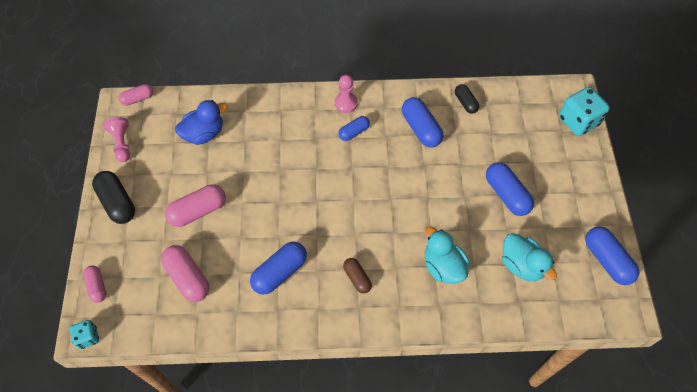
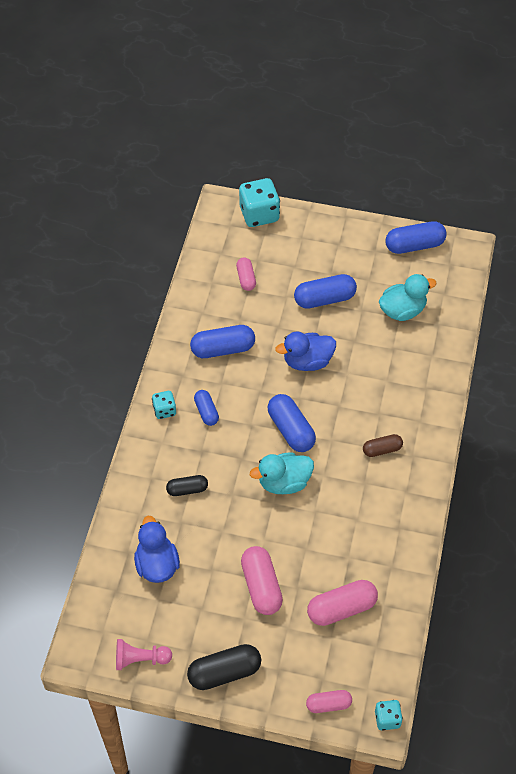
camera: 75 degrees left, 5 degrees down
pink capsule [119,84,153,106] -> pink capsule moved to [236,257,256,291]
blue capsule [250,242,307,295] -> blue capsule moved to [268,394,316,452]
pink pawn [335,75,358,113] -> turquoise dice [152,391,176,419]
turquoise duck [425,226,469,284] -> turquoise duck moved to [250,452,314,494]
black capsule [455,84,479,114] -> black capsule moved to [166,475,208,496]
none -> blue duck [275,331,336,371]

